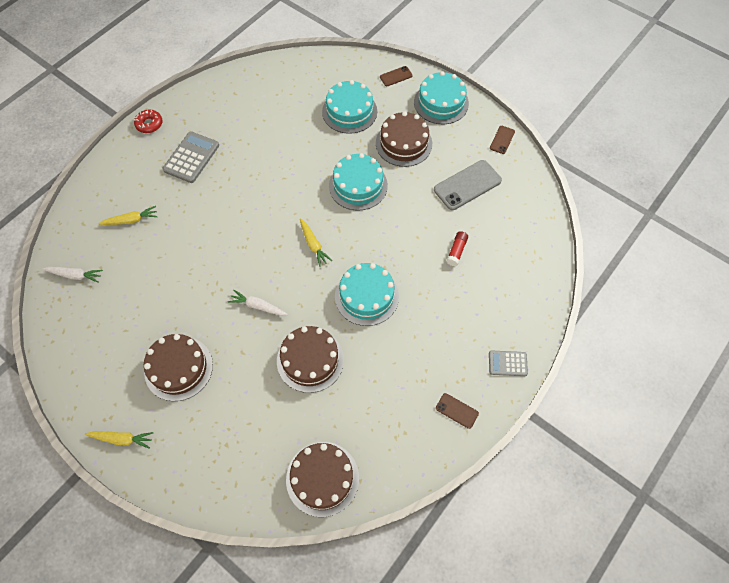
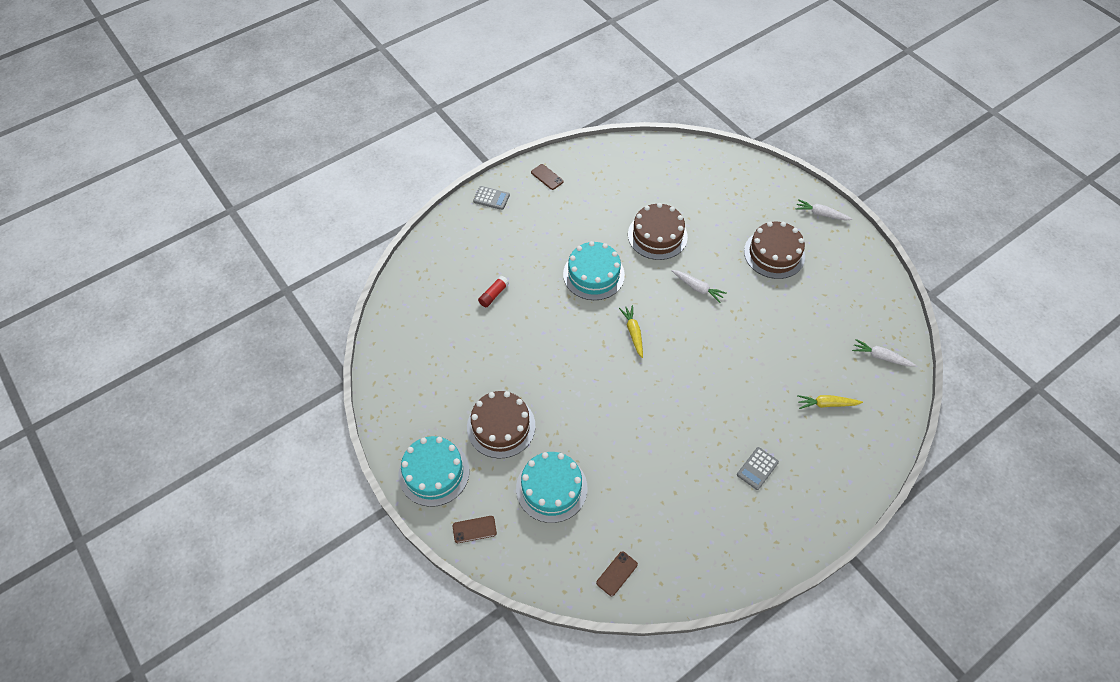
camera: 165 degrees left, 5 degrees down
yellow carrot [85,431,153,449] -> white carrot [795,199,852,221]
red donut [134,110,163,133] -> none
grey calculator [162,132,219,183] -> grey calculator [737,447,779,490], size x0.60
brown cake [286,442,359,517] -> none
turquoise cake [329,153,388,211] -> none
grey phone [434,160,502,210] -> none
brown phone [490,126,515,154] -> brown phone moved to [596,551,638,596]

